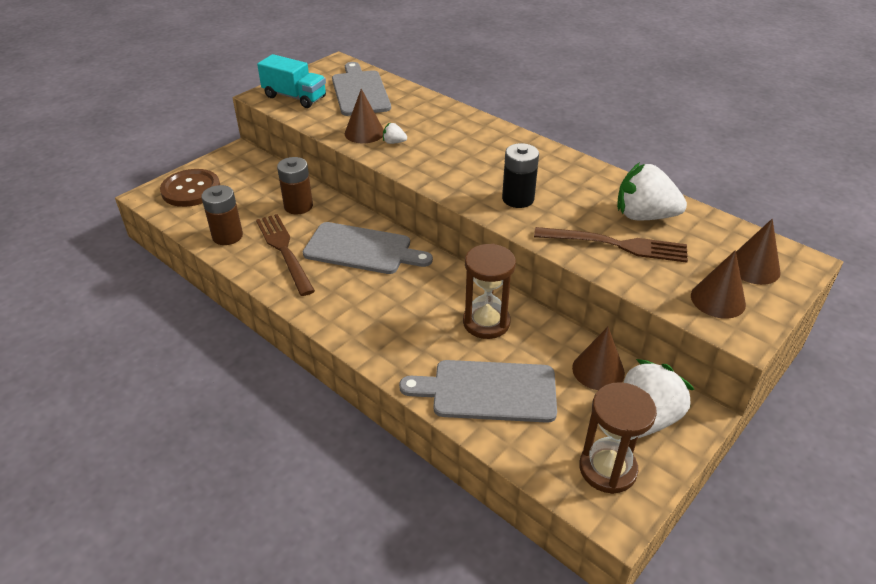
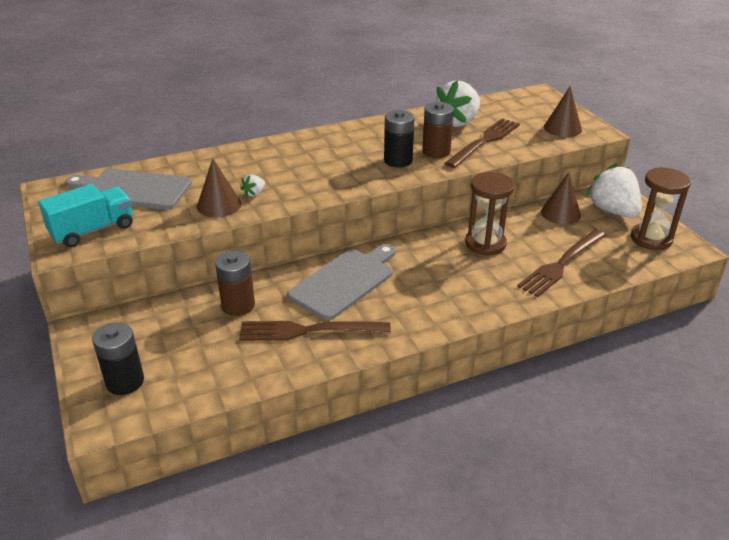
camera: 65 degrees left, 5 degrees down
brown button [160,169,220,207] -> black battery [92,322,144,395]
brown battery [201,185,243,245] -> brown battery moved to [422,102,454,158]
grey cutting board [399,360,557,423] -> brown fork [517,229,605,297]
brown cone [736,219,781,285] -> none

